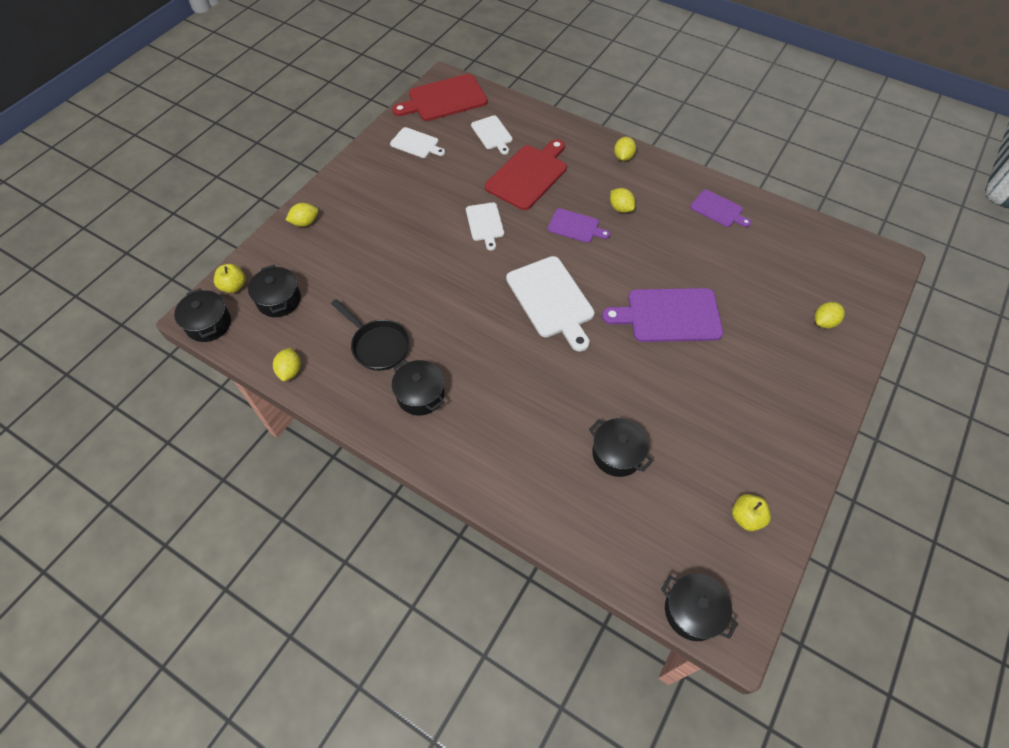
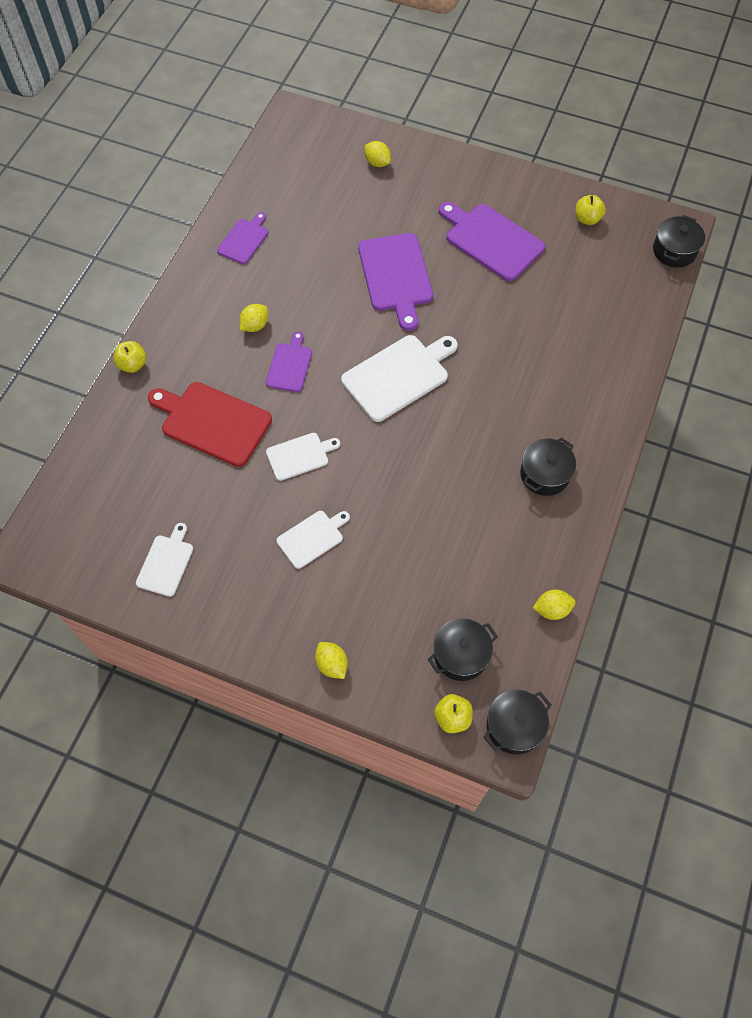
camera: 100 degrees left, 5 degrees up
black pan [331,299,410,371] -> none
red cutting board [392,74,488,121] -> none
white cutting board [471,115,513,155] -> white cutting board moved to [276,511,350,569]
black pot [589,418,653,477] -> none
yellow lemon [614,137,636,161] -> none
none -> yellow apple [113,341,147,373]
none -> purple cutting board [439,202,545,281]

